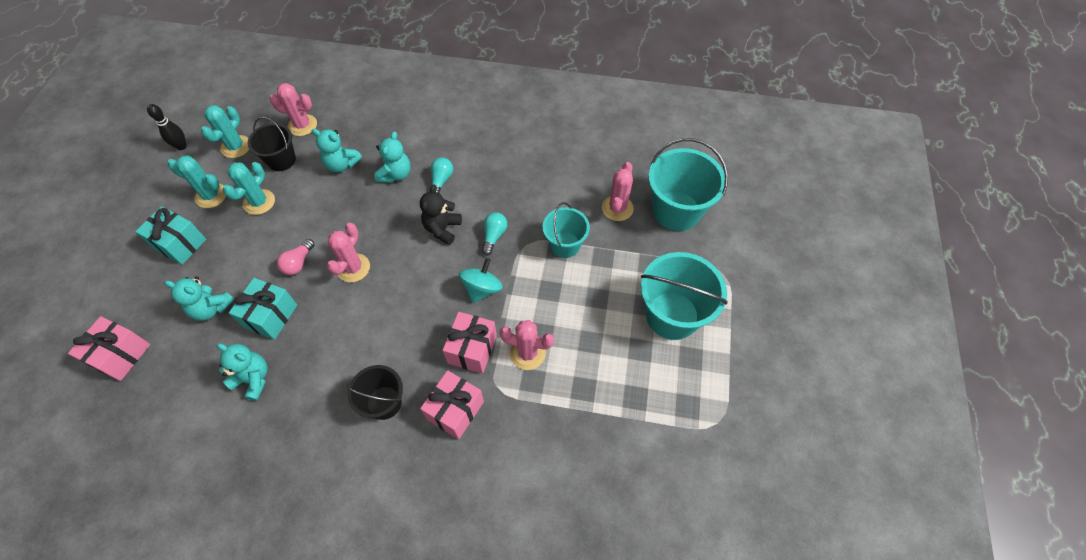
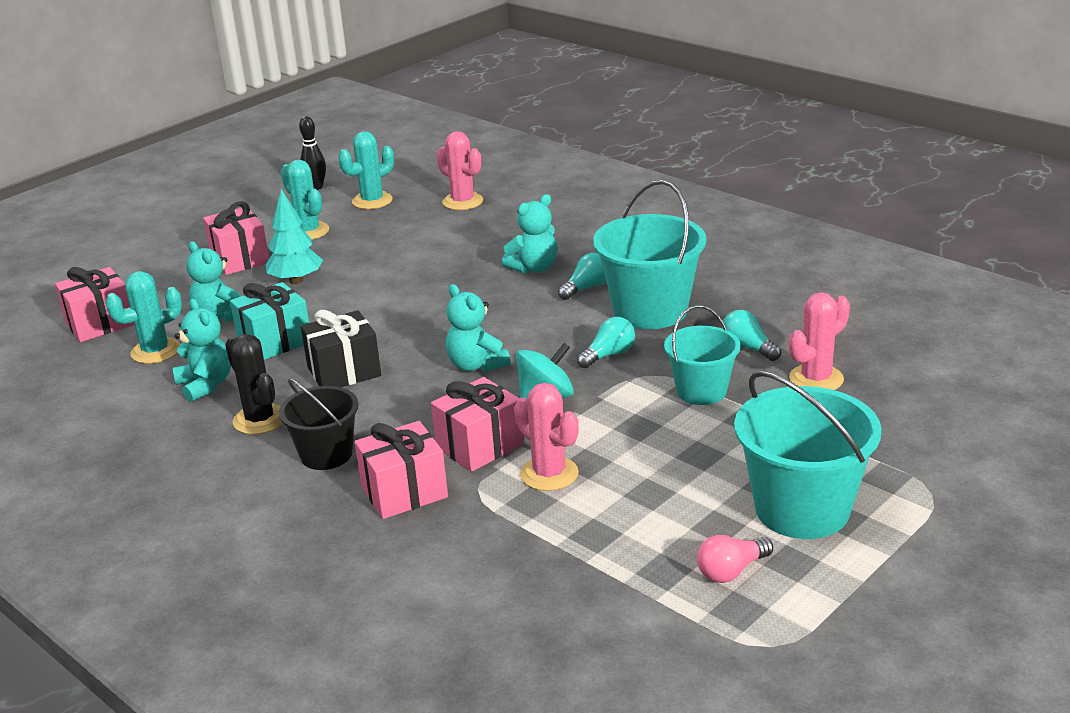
camera: 35 degrees right, 30 degrees down
turquoise gift [135,206,206,265] -> pink gift [203,201,269,275]
turquoise cactus [223,162,275,215] -> turquoise cactus moved to [105,271,182,364]
black bucket [248,117,296,171] -> none
pink light bulb [277,239,315,275] -> pink light bulb moved to [697,535,773,583]
turquoise teddy bear [312,129,362,172] -> turquoise teddy bear moved to [446,284,511,372]
pink cactus [327,223,370,282] -> none
black teddy bear [420,184,462,245] -> none
turquoise bucket [648,138,728,231] -> turquoise bucket moved to [593,180,706,329]
none -> black cactus [225,334,283,435]
none -> turquoise tree [266,189,323,284]
none -> black gift [301,310,381,387]
none -> turquoise light bulb [722,310,781,361]

